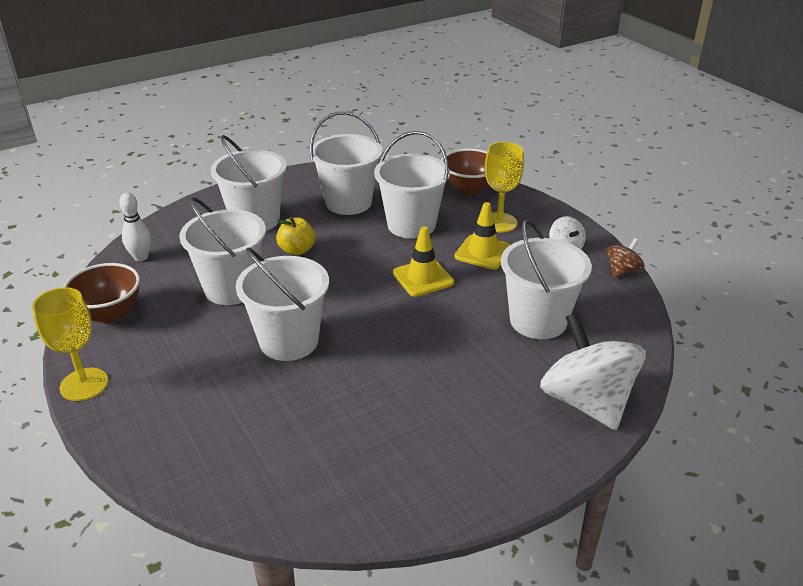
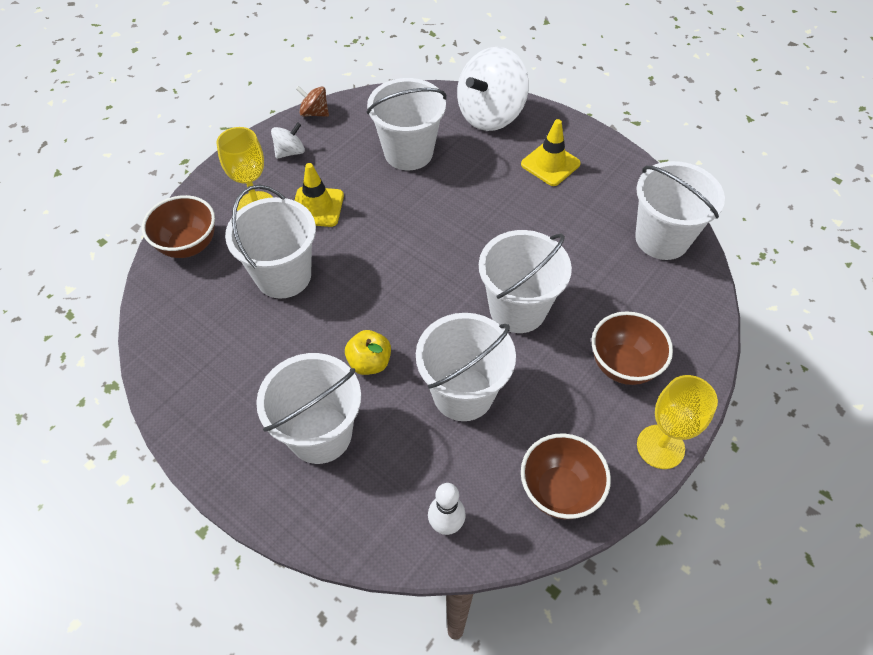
camera: 110 degrees left, 20 degrees up
white bucket [310,111,383,215] -> white bucket moved to [635,161,725,260]
yellow traffic cone [393,226,454,297] -> yellow traffic cone moved to [521,119,581,186]
none -> brown bowl [592,311,673,385]

